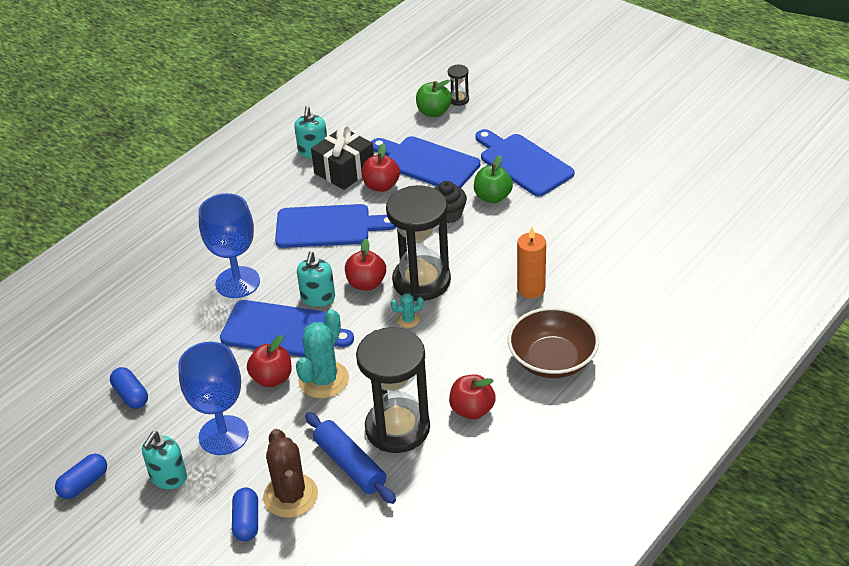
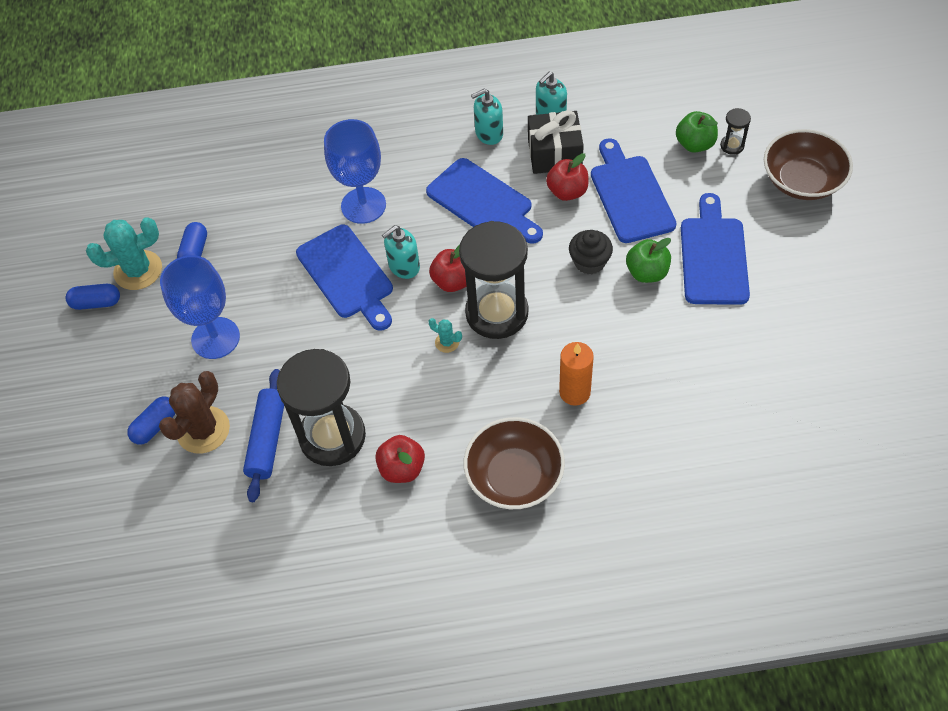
camera: 45 degrees right, 15 degrees up
turquoise soap dispenser [142,431,187,489] -> turquoise soap dispenser moved to [471,89,503,145]
red apple [247,335,292,387] -> none
turquoise cactus [296,309,349,398] -> turquoise cactus moved to [86,217,162,290]
none -> brown bowl [764,129,853,200]

